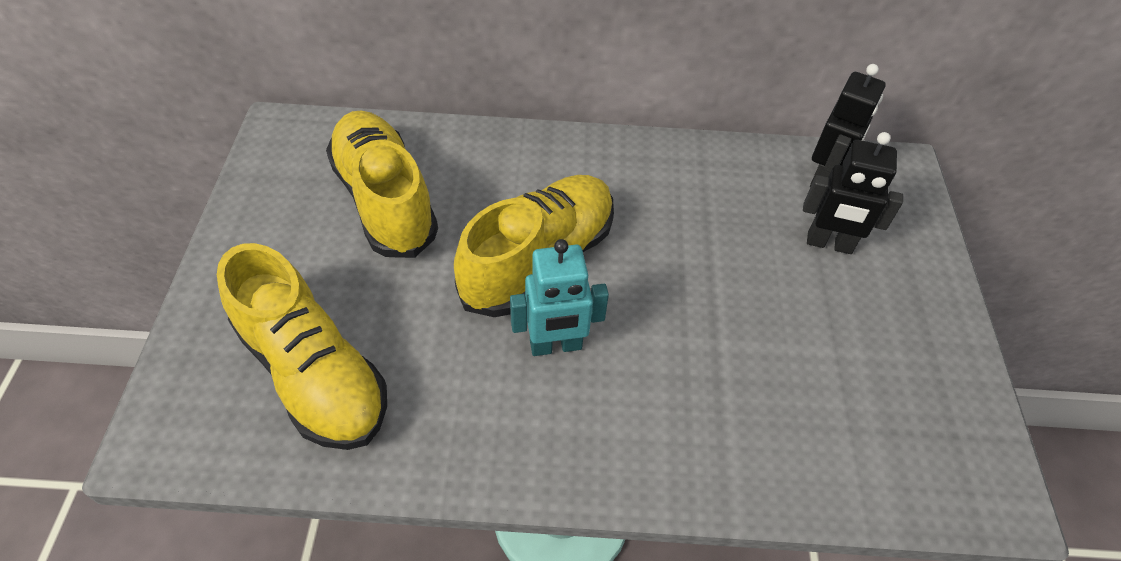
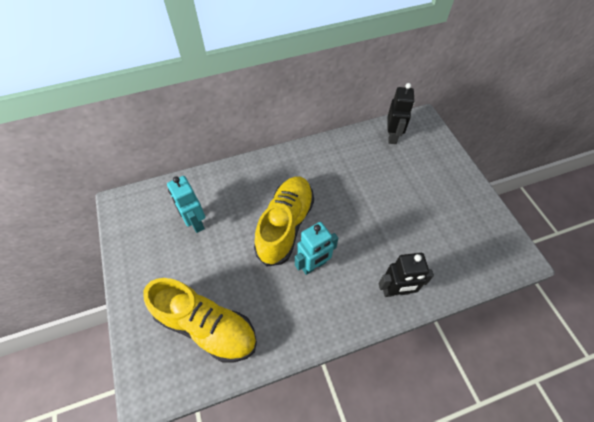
camera: 20 degrees left, 5 degrees up
yellow shoe [326,111,438,258] -> turquoise robot [167,176,205,233]
black robot [803,132,903,254] -> black robot moved to [379,253,434,297]

